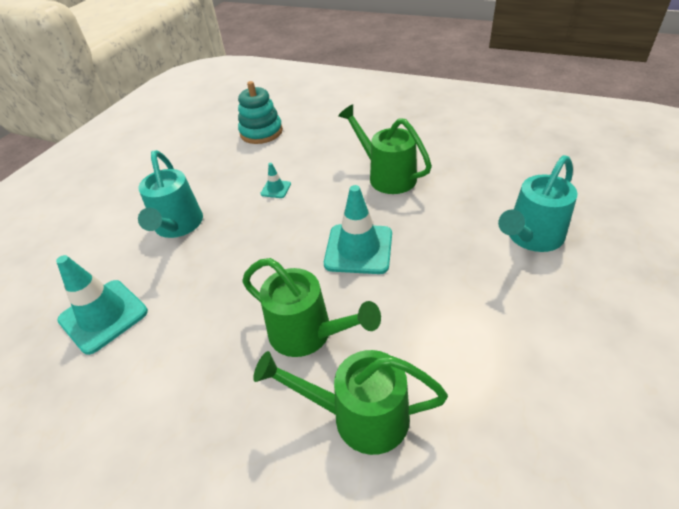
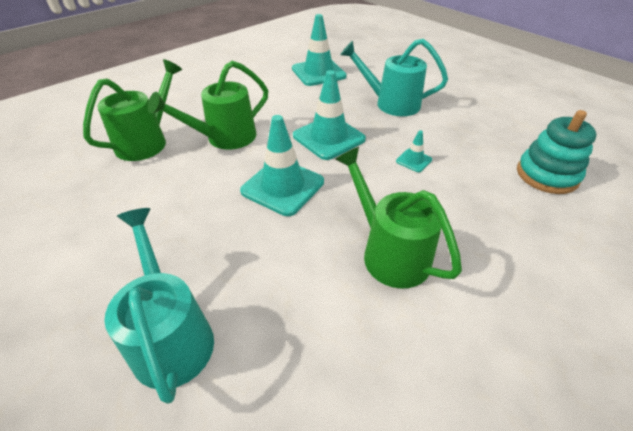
camera: 110 degrees right, 0 degrees up
green watering can [338,104,432,194] -> green watering can turned 105 degrees counterclockwise [335,147,462,289]
none -> turquoise traffic cone [293,70,366,160]

